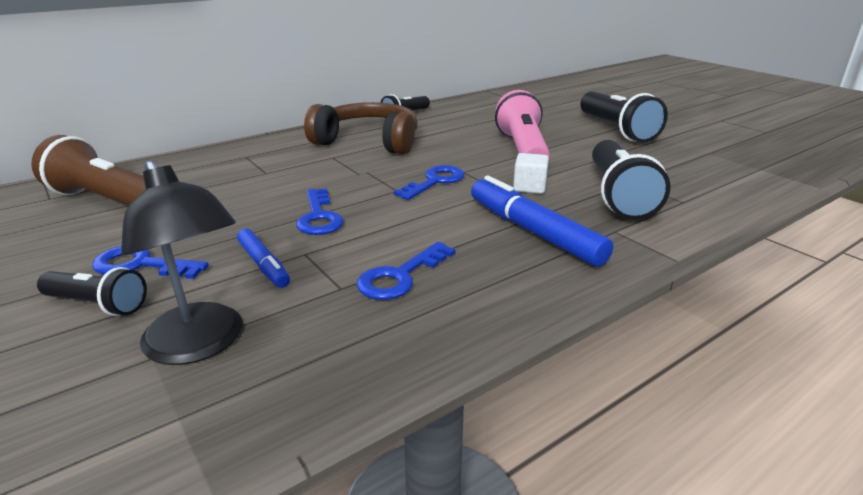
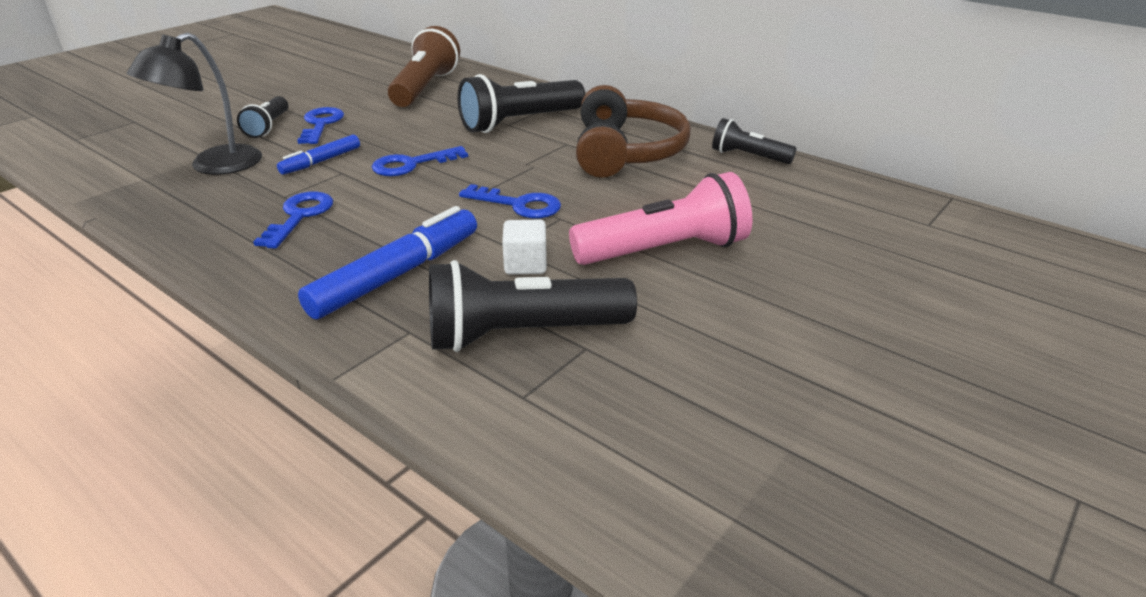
camera: 75 degrees right, 5 degrees up
blue key [357,242,456,300] -> blue key turned 75 degrees clockwise [253,191,333,249]
black flashlight [580,91,668,142] -> black flashlight moved to [457,74,585,133]

